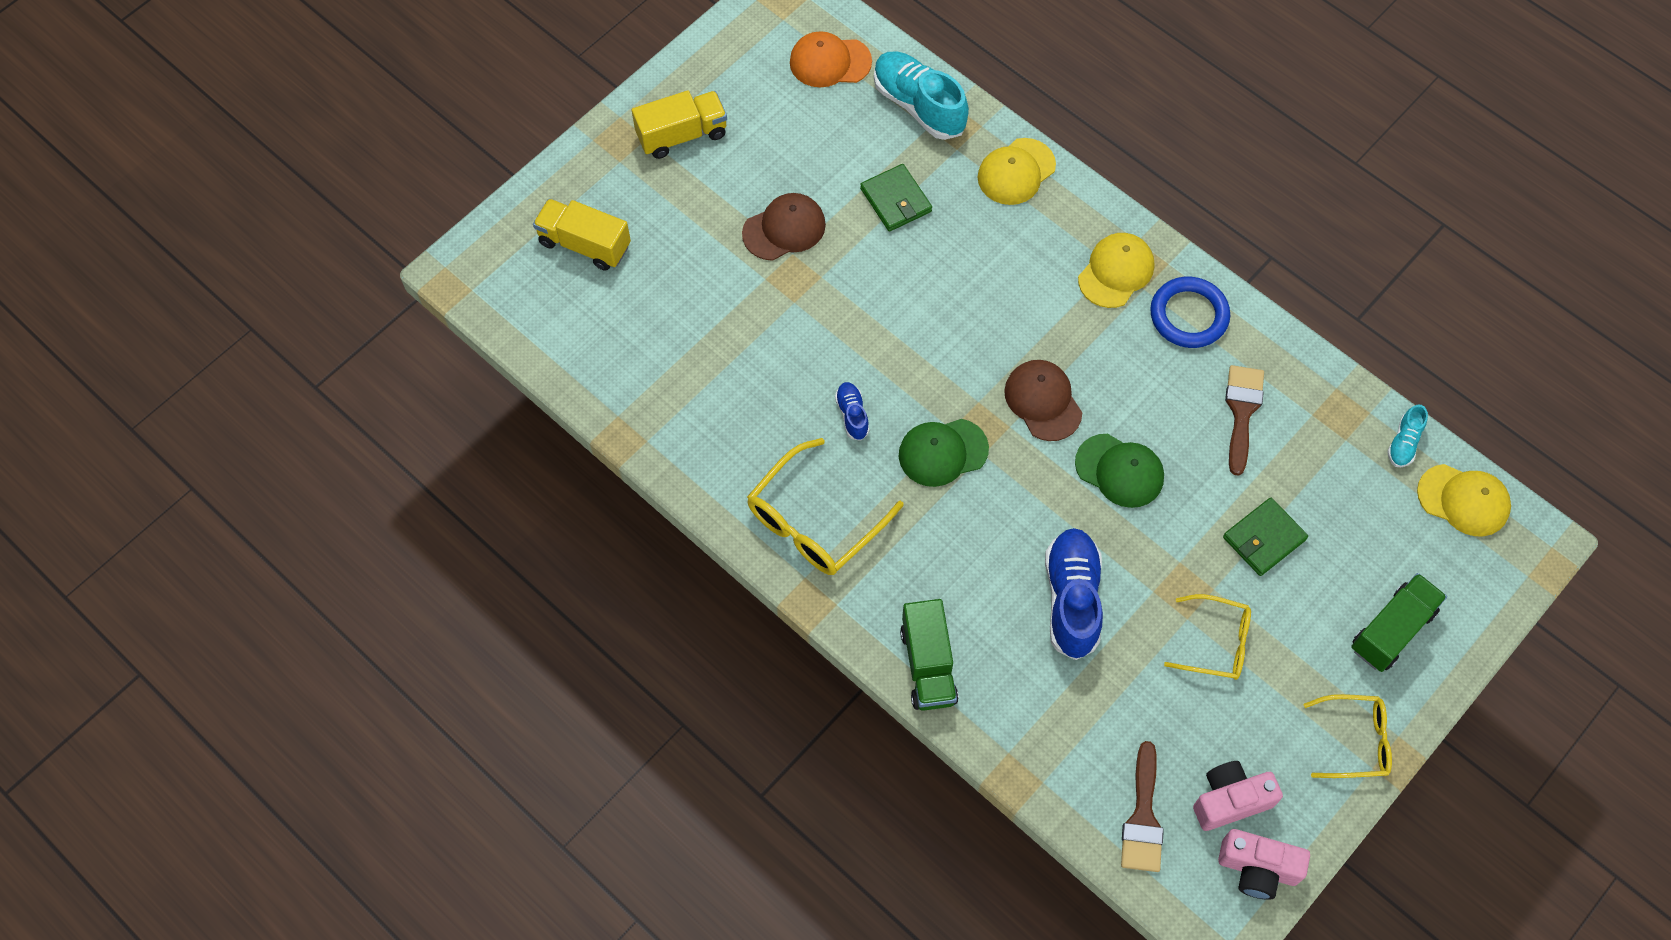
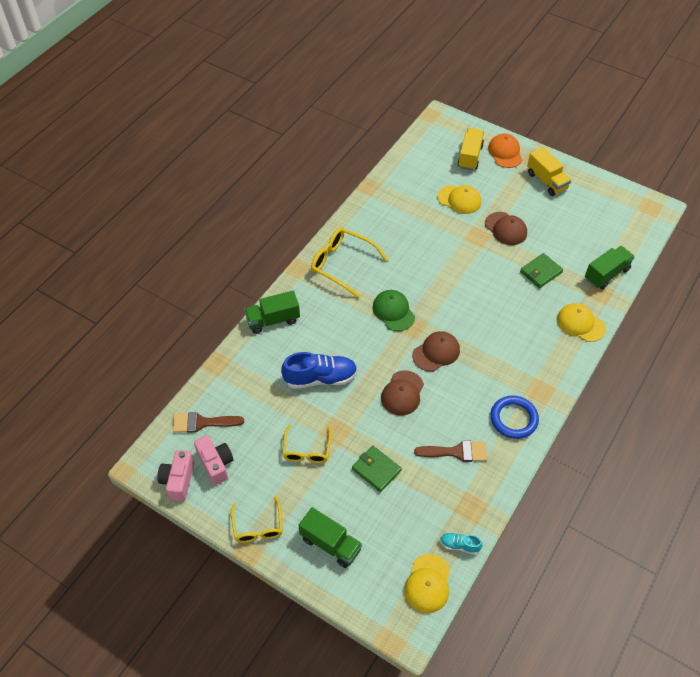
camera: 80 degrees right, 10 degrees down
orange cap [790,31,872,87] -> orange cap moved to [488,133,522,168]
blue shoe [835,382,870,441] -> none
turquoise shoe [874,51,969,140] -> green truck [585,246,635,289]
green cap [1075,434,1164,508] -> brown cap [381,370,424,416]
yellow cap [1078,233,1155,308] -> yellow cap moved to [438,185,481,214]

